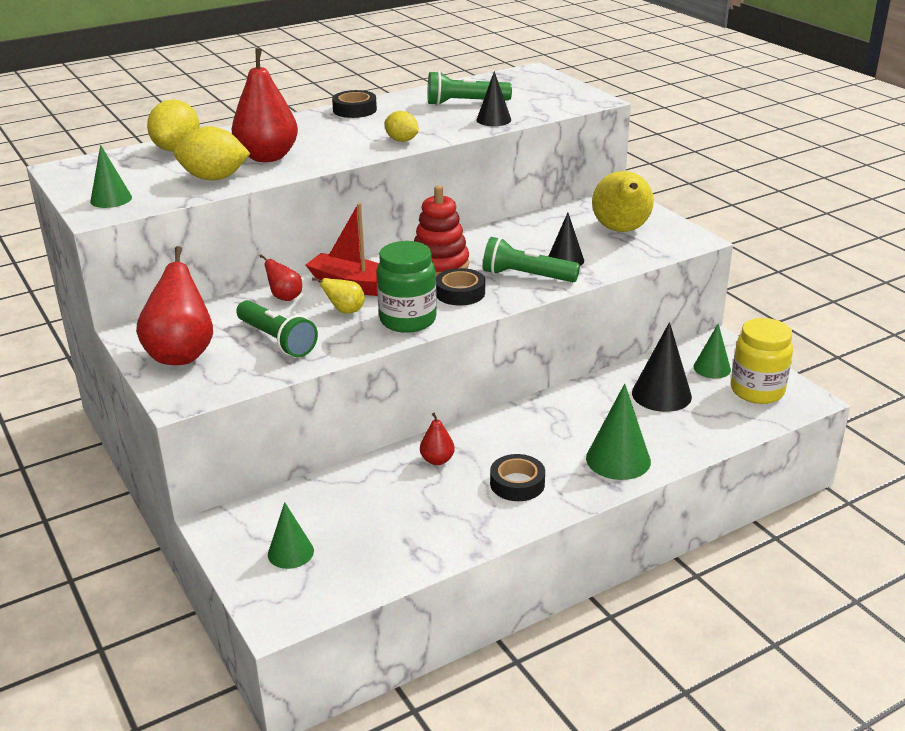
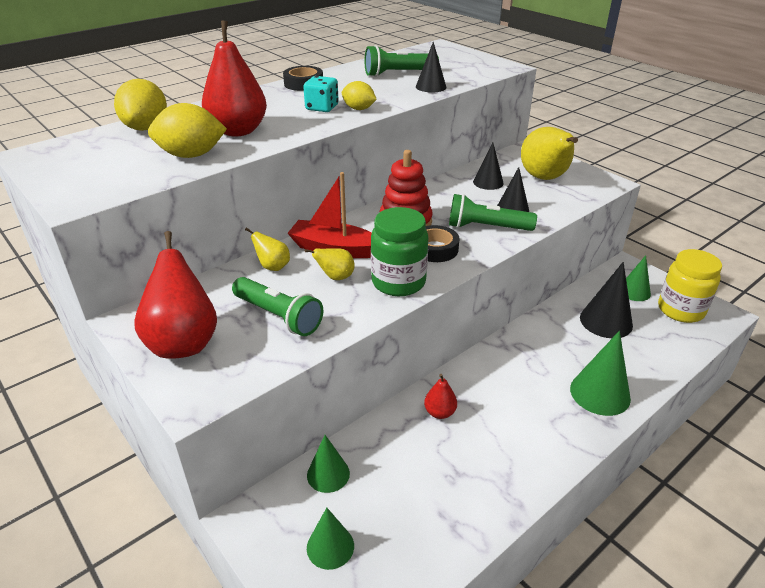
camera: 10 degrees left, 5 degrees up
green cone [90,145,132,208] -> green cone moved to [307,435,350,493]
red pear [259,254,302,301] -> yellow pear [245,227,290,271]
black tape [490,454,545,501] -> none
none -> turquoise dice [303,76,339,112]
none -> black cone [473,143,504,190]

